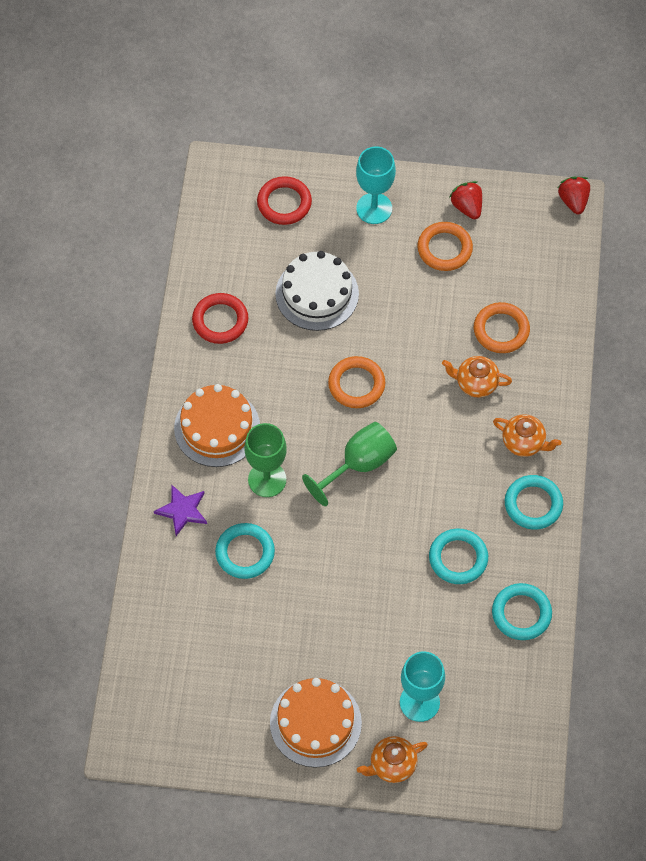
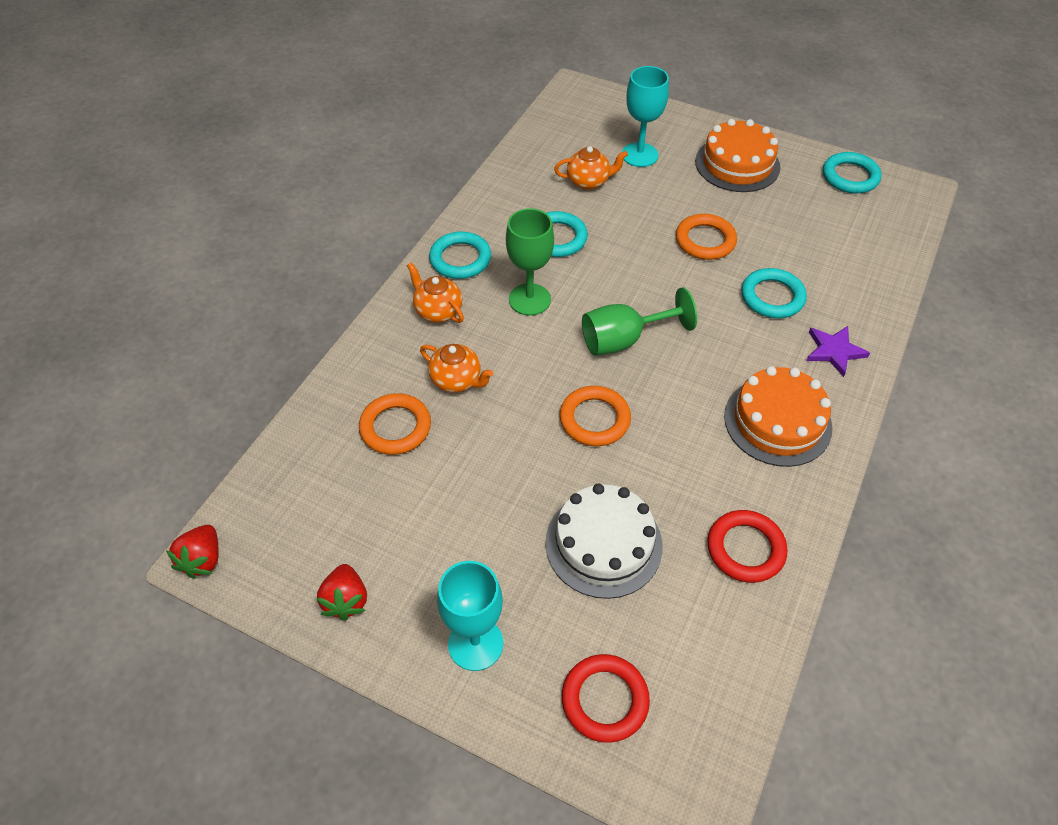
camera: 160 degrees left, 10 degrees down
green goblet [244,423,287,497] -> green goblet moved to [506,208,554,316]
orange teapot [357,736,428,783] -> orange teapot moved to [554,146,628,190]
orange ring [417,222,473,271] -> orange ring moved to [676,214,737,260]
turquoise ring [492,583,552,640] -> turquoise ring moved to [823,152,882,194]

